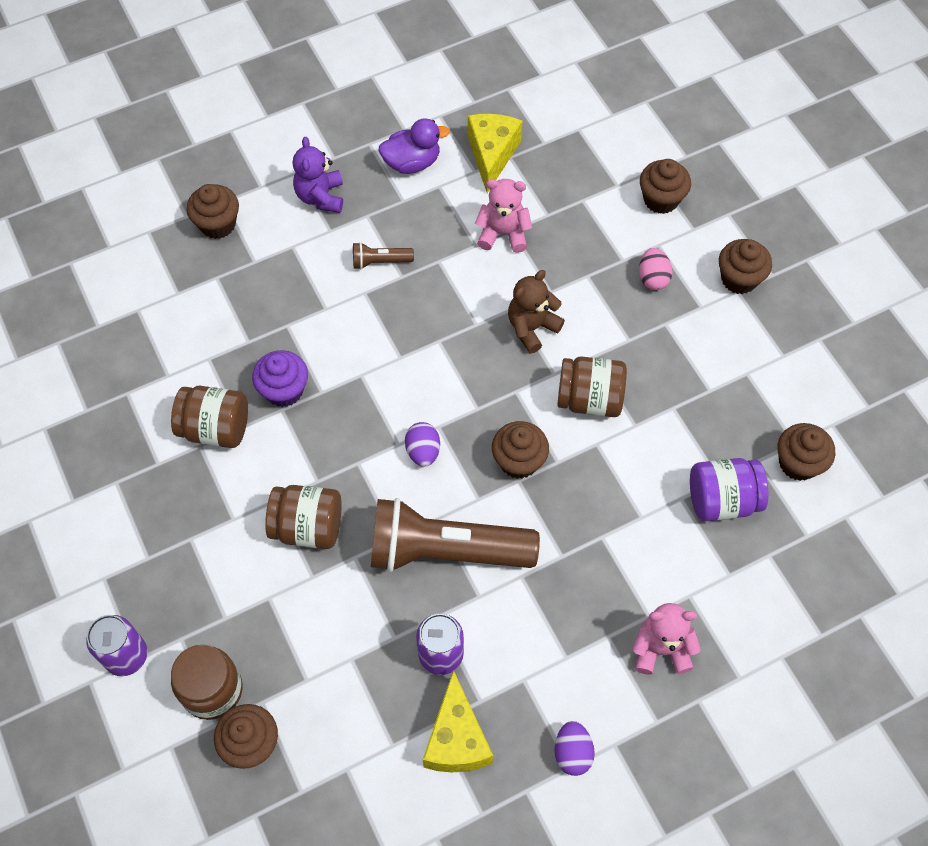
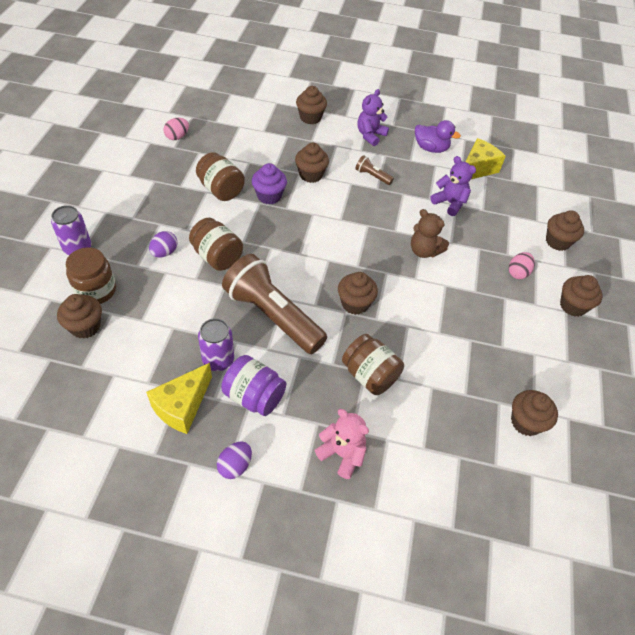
camera: 35 degrees right, 10 degrees down
purple egg [405,422,440,467] -> purple egg moved to [149,231,178,257]
pink teddy bear [475,179,532,253] -> purple teddy bear [431,156,476,216]
brown teddy bear [508,270,565,354] -> brown teddy bear turned 135 degrees counterclockwise [411,209,449,258]
brown jar [557,356,627,417] -> brown jar moved to [342,334,404,395]
purple jar [690,458,768,521] -> purple jar moved to [221,355,286,416]
none -> pink egg [163,118,189,140]
none -> brown cupcake [295,143,329,183]

